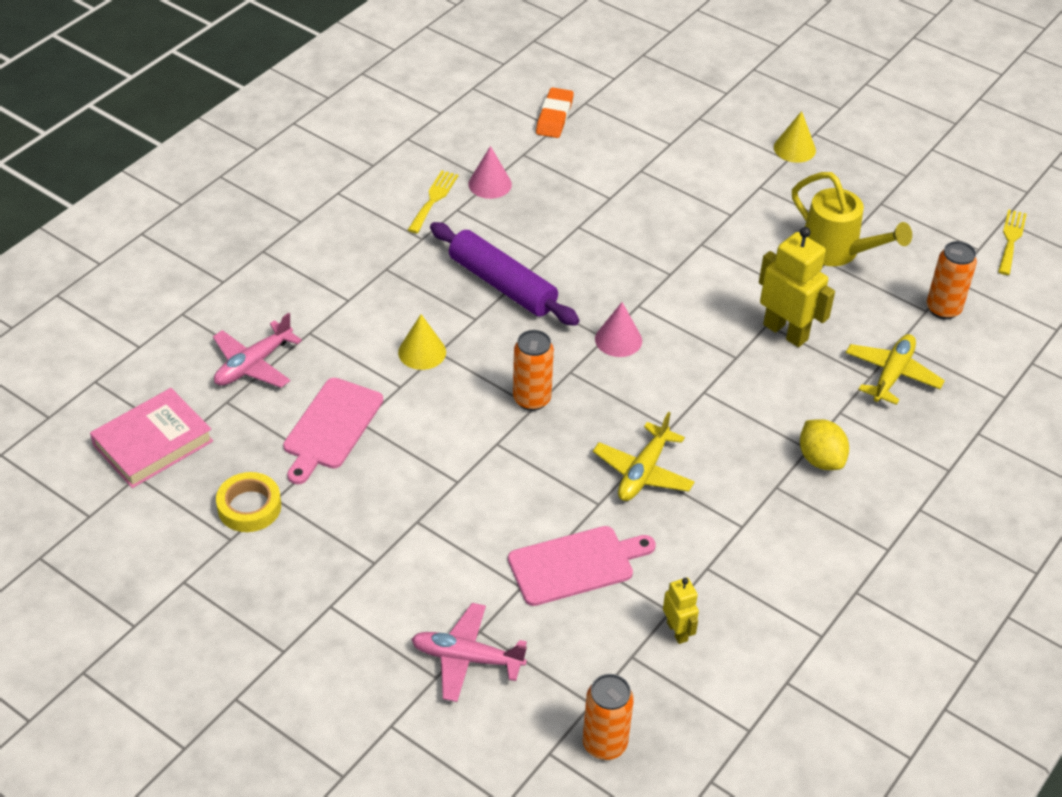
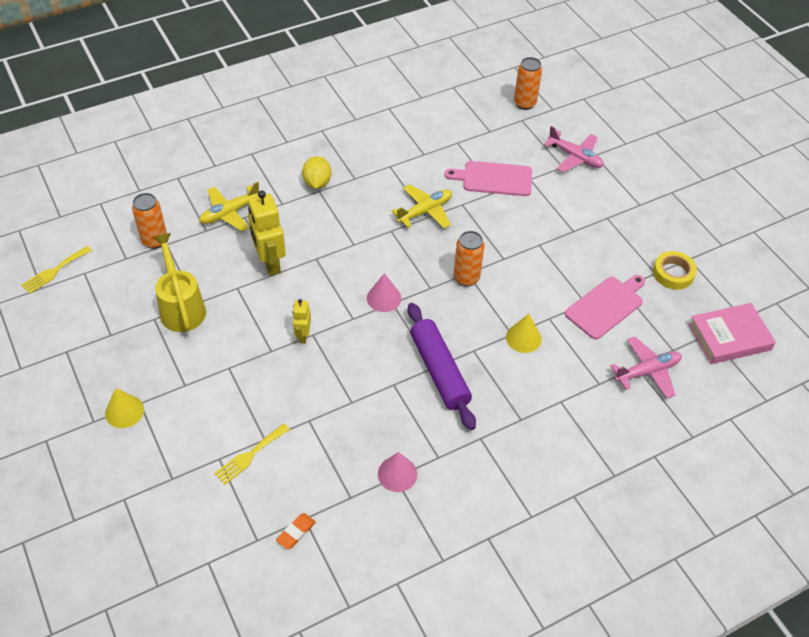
camera: 155 degrees left, 5 degrees up
yellow fork [408,170,458,233] -> yellow fork moved to [214,423,290,485]
orange eraser [536,87,574,138] -> orange eraser [276,513,316,549], size x0.66
yellow robot [663,578,699,644] -> yellow robot moved to [293,299,311,343]

